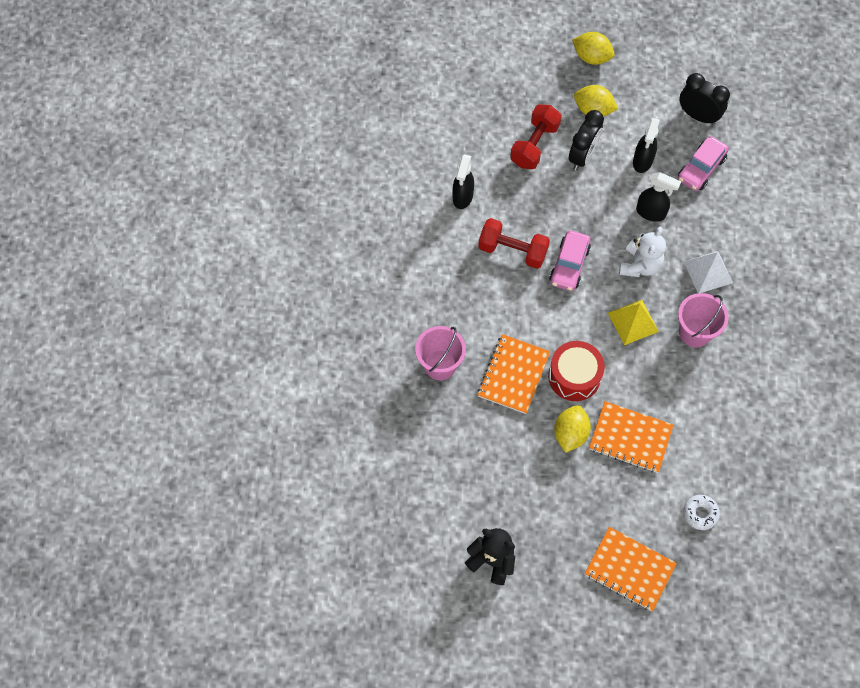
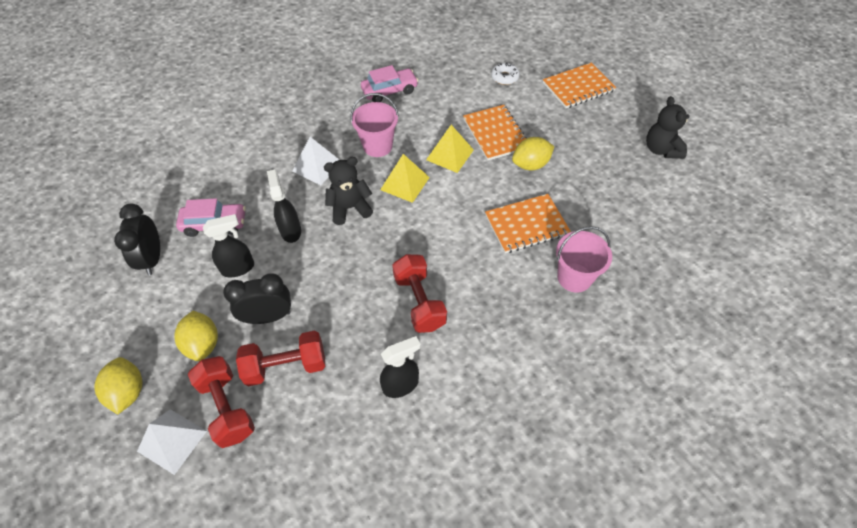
camera: 130 degrees left, 10 degrees down
red drum [548,341,605,401] -> none
pink car [549,230,591,291] -> pink car moved to [361,65,418,102]
orange notebook [585,527,677,611] -> orange notebook turned 75 degrees clockwise [543,62,616,108]
white teddy bear [619,227,666,277] -> black teddy bear [324,157,373,225]
none -> white pyramid [137,409,207,475]
none -> red dumbbell [188,356,255,448]
none -> yellow pyramid [426,125,474,173]

